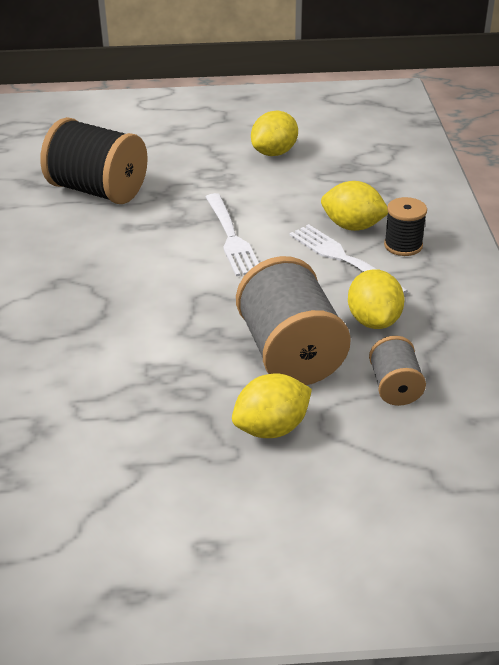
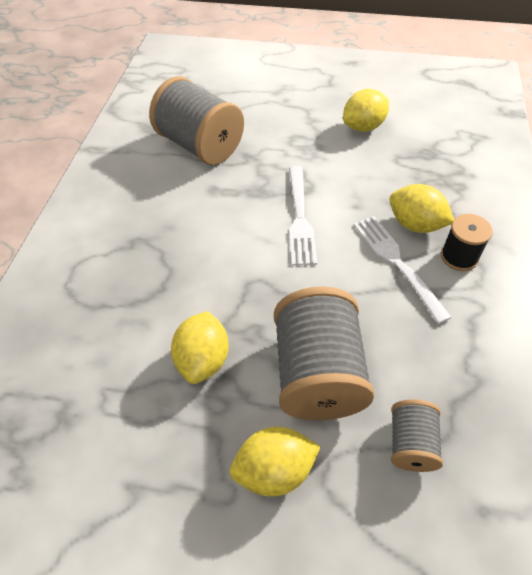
camera: 15 degrees right, 15 degrees up
black spool [40,117,148,204] -> grey spool [149,76,244,165]
yellow lemon [348,269,405,329] -> yellow lemon moved to [171,311,229,384]

